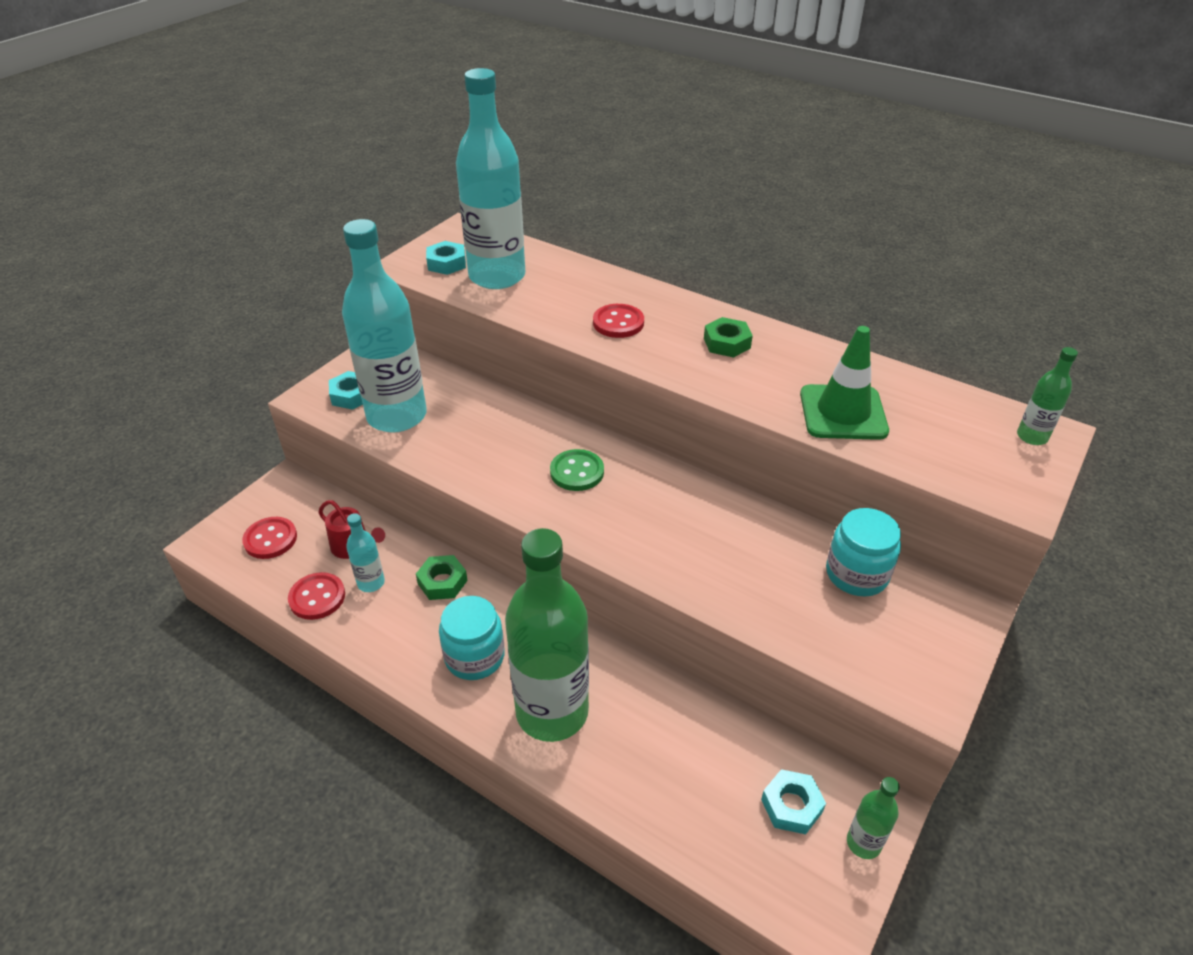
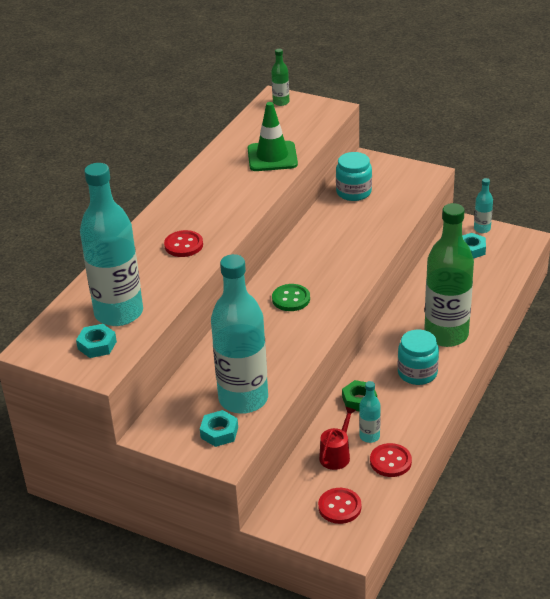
camera: 95 degrees left, 5 degrees down
green nut [704,317,753,358] -> none
green bottle [847,777,900,859] -> turquoise bottle [474,178,493,233]

